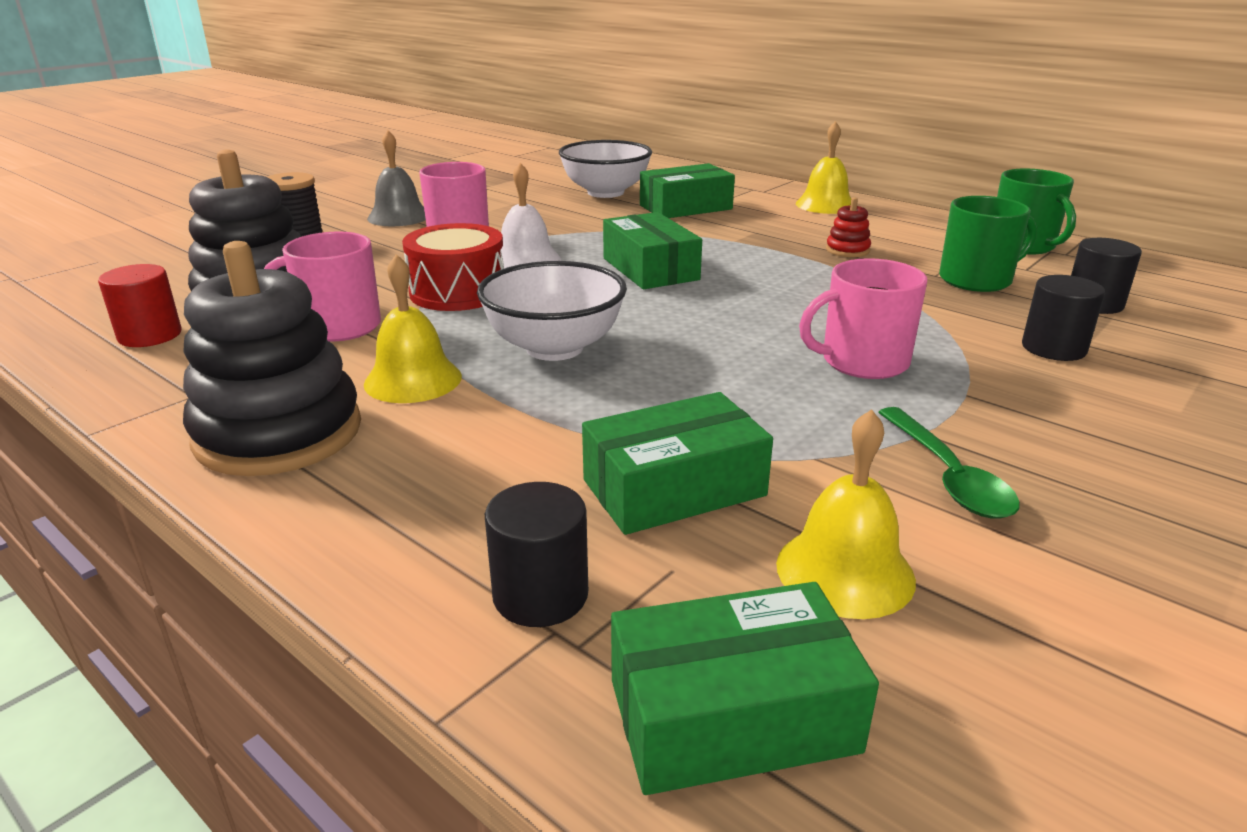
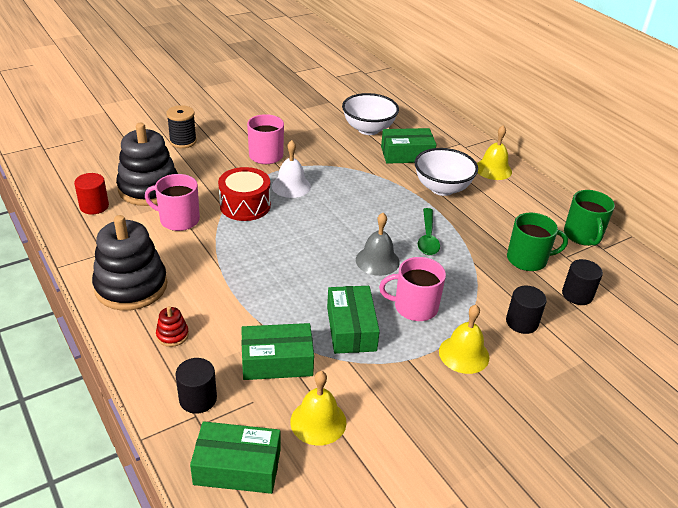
camera: 15 degrees right, 10 degrees up
yellow bell [364,254,462,403] -> yellow bell moved to [439,305,489,374]
grey bell [367,130,426,226] -> grey bell moved to [356,213,400,276]
white bowl [477,261,627,361] -> white bowl moved to [415,148,478,196]
green box [603,212,702,289] -> green box moved to [327,286,380,354]
red stacking toy [826,197,871,257] -> red stacking toy moved to [156,306,189,347]
green spoon [878,407,1020,519] -> green spoon moved to [418,208,440,255]

